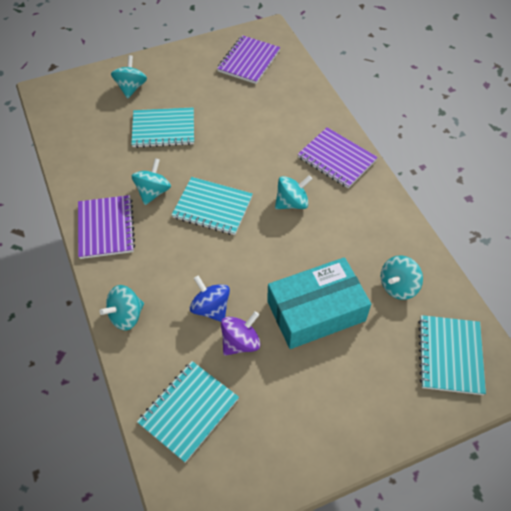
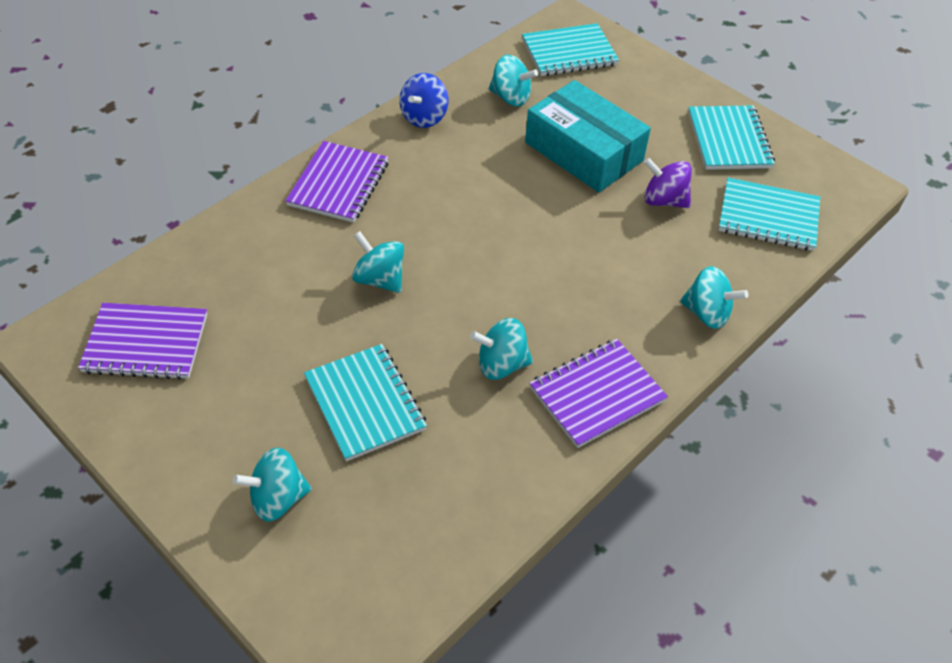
camera: 115 degrees left, 5 degrees down
turquoise notebook [172,177,253,235] -> turquoise notebook moved to [688,106,775,170]
blue spinning top [190,275,230,322] -> blue spinning top moved to [400,73,448,128]
turquoise spinning top [275,175,312,209] -> turquoise spinning top moved to [352,231,404,293]

